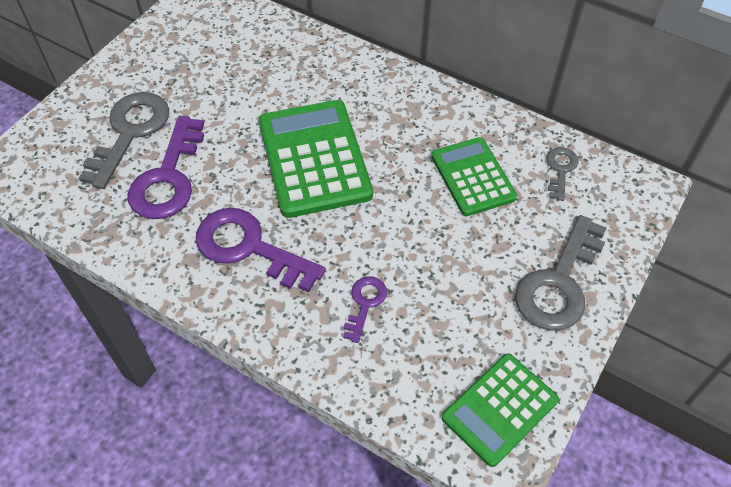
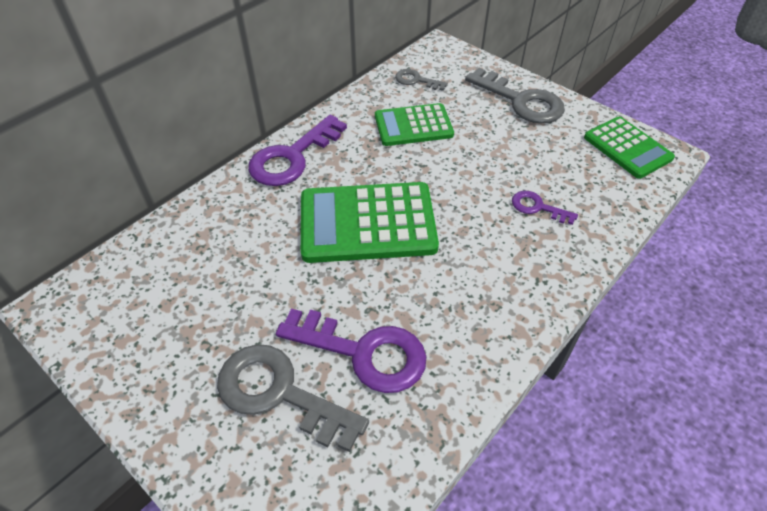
camera: 80 degrees left, 5 degrees down
purple key [196,208,326,292] -> purple key moved to [248,115,347,186]

